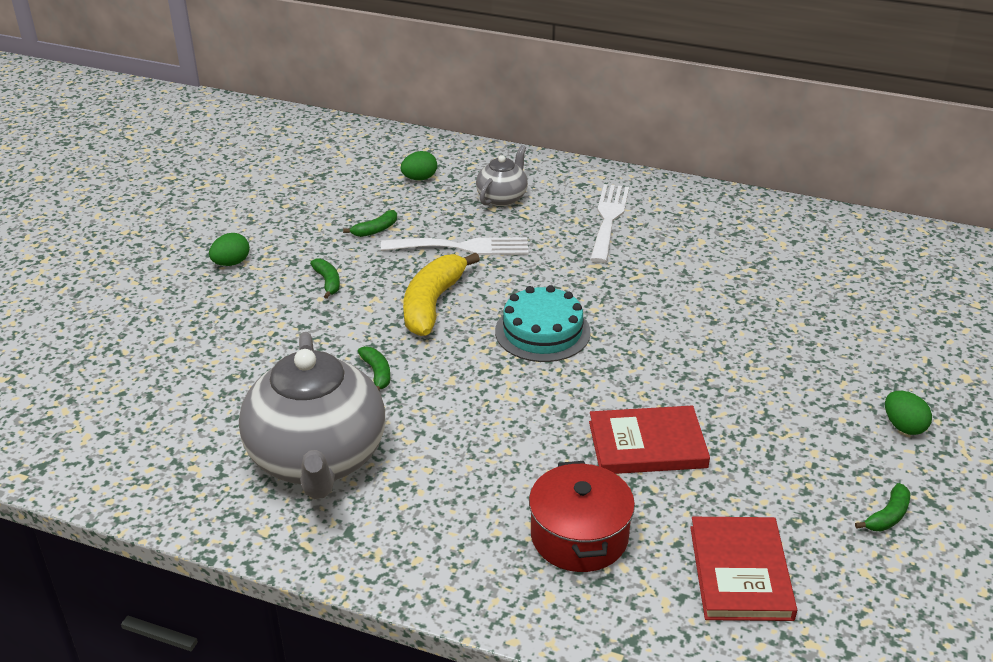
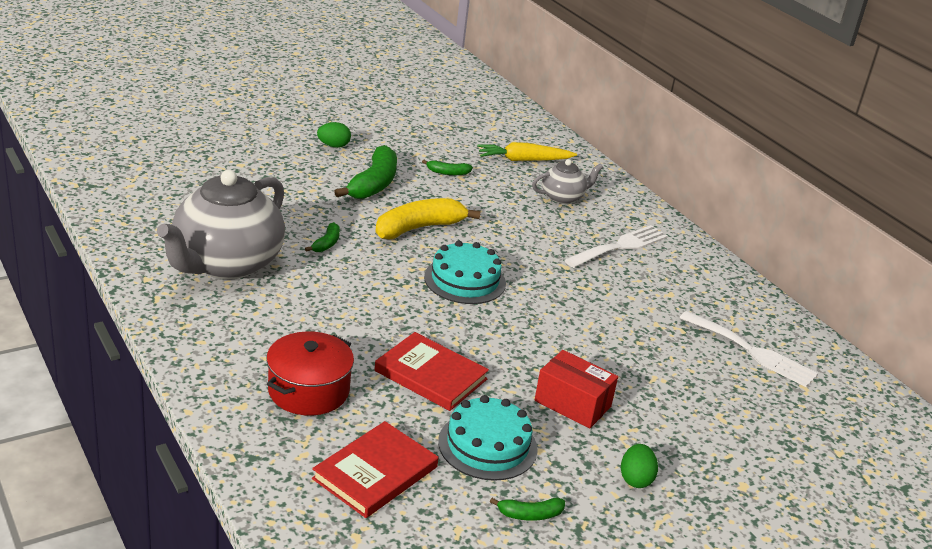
camera: 35 degrees right, 5 degrees down
green banana [310,259,340,299] -> green banana [334,145,397,199], size x2.08
white fork [381,237,528,255] -> white fork moved to [680,311,818,387]
green egg [401,151,437,180] -> yellow carrot [477,142,577,161]
none -> turquoise cake [438,395,538,481]
none -> red box [535,350,618,429]

